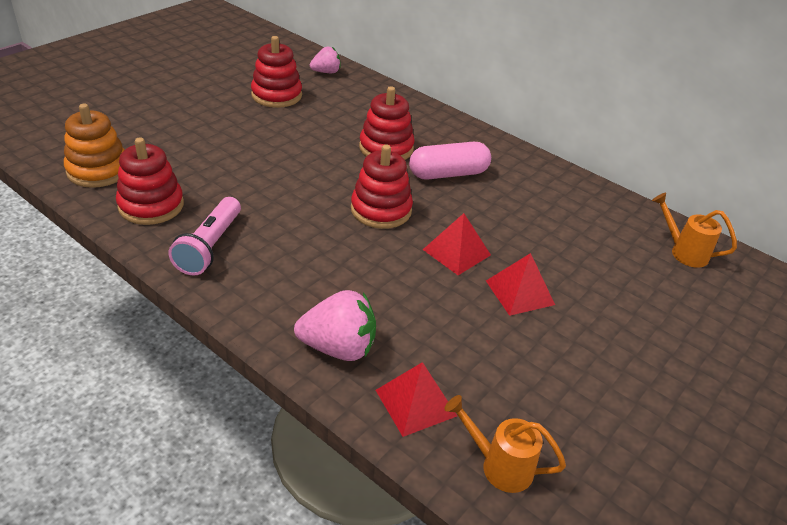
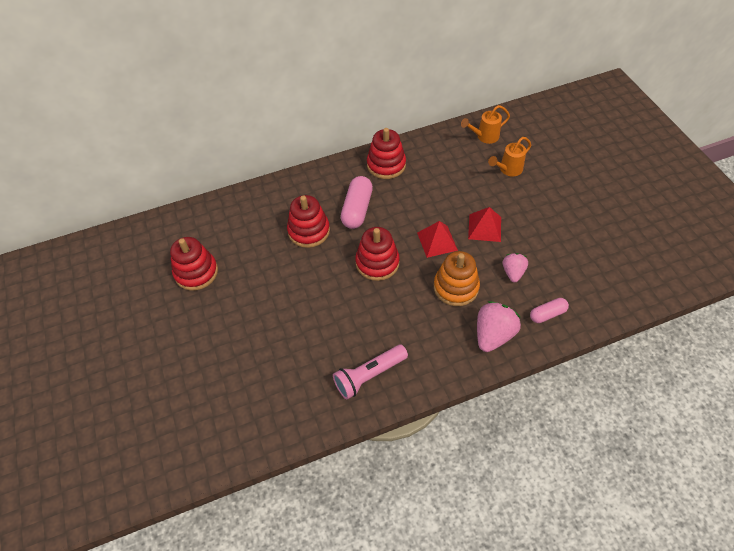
camera: 55 degrees left, 15 degrees up
orange stacking toy [64,104,125,188] -> orange stacking toy moved to [434,251,480,306]
red stacking toy [116,137,184,225] -> red stacking toy moved to [367,128,406,179]
pink flashlight [168,197,241,276] -> pink flashlight turned 105 degrees clockwise [333,345,408,400]
pink strawberry [310,47,340,73] -> pink strawberry moved to [503,253,528,282]
red pyramid [376,362,457,437] -> pink capsule [530,298,569,323]
orange watering can [445,395,566,493] -> orange watering can moved to [488,137,531,177]

